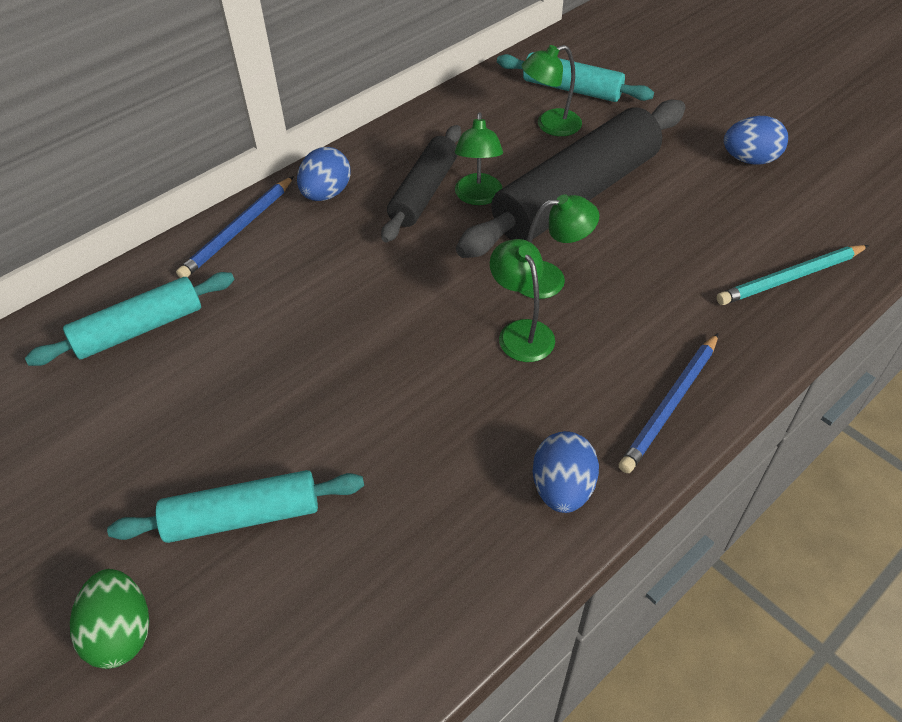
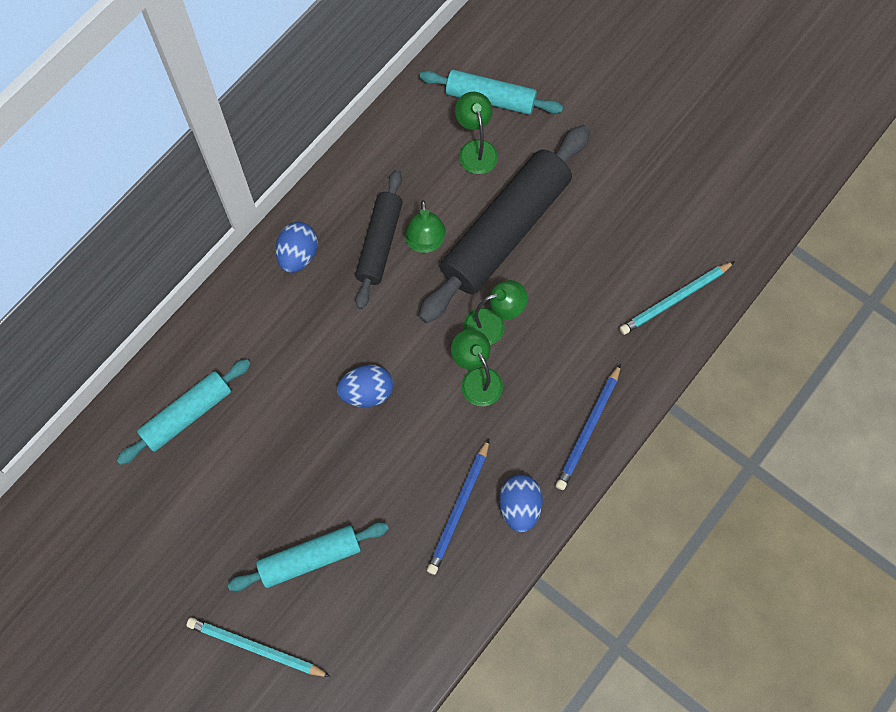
camera: 10 degrees left, 20 degrees up
green egg [70,569,149,669] -> turquoise pencil [186,617,331,677]
blue pencil [176,176,294,278] -> blue pencil moved to [427,438,490,575]
green lamp [522,45,582,136] -> green lamp turned 105 degrees clockwise [455,92,498,174]
blue egg [724,116,788,165] -> blue egg moved to [337,365,393,407]

